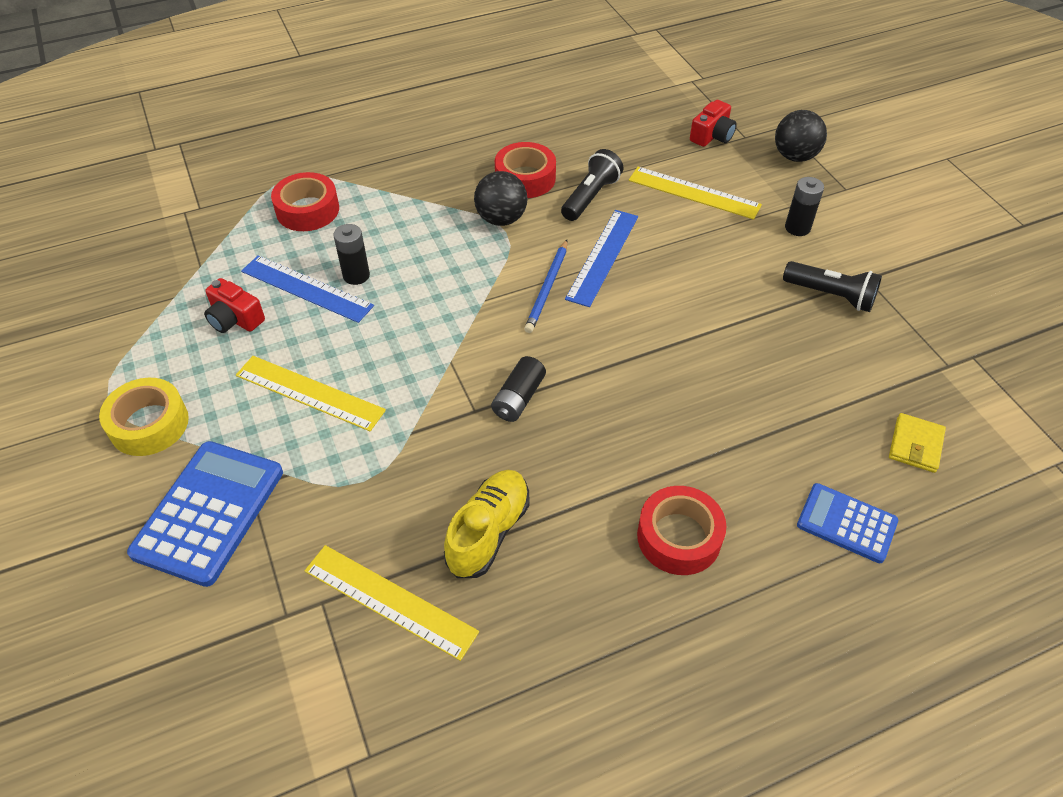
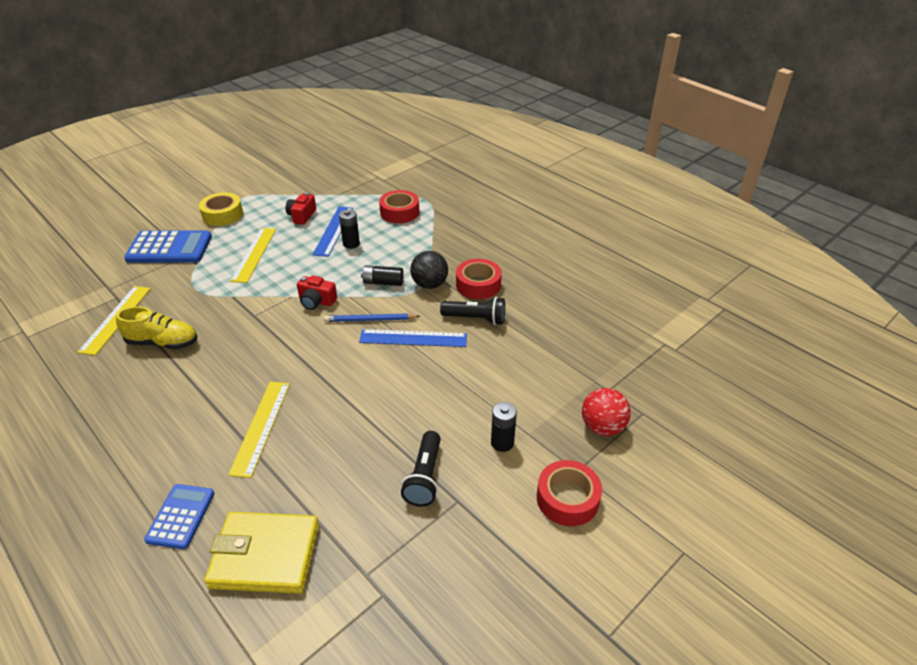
camera: 70 degrees right, 10 degrees down
black battery [491,356,546,422] -> black battery moved to [361,265,404,286]
yellow ruler [629,167,762,220] -> yellow ruler moved to [228,382,290,478]
red tape [637,486,727,575] -> red tape moved to [537,460,602,526]
red camera [690,100,737,147] -> red camera moved to [297,275,337,310]
black ball [775,110,827,162] -> red ball [582,388,631,436]
yellow wallet [889,413,946,473] -> yellow wallet [204,512,319,594], size x1.97

